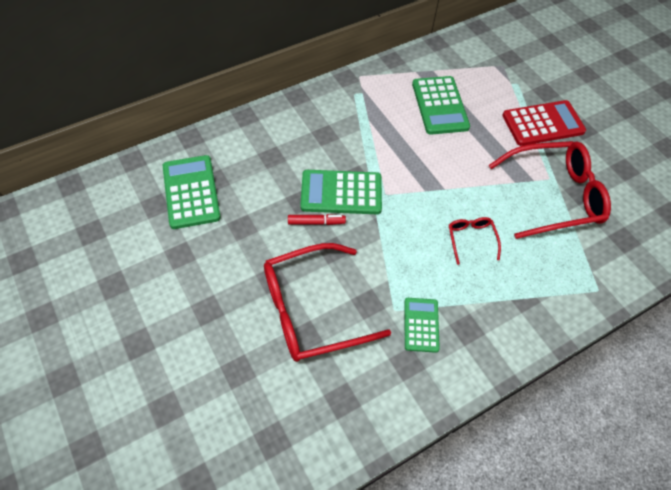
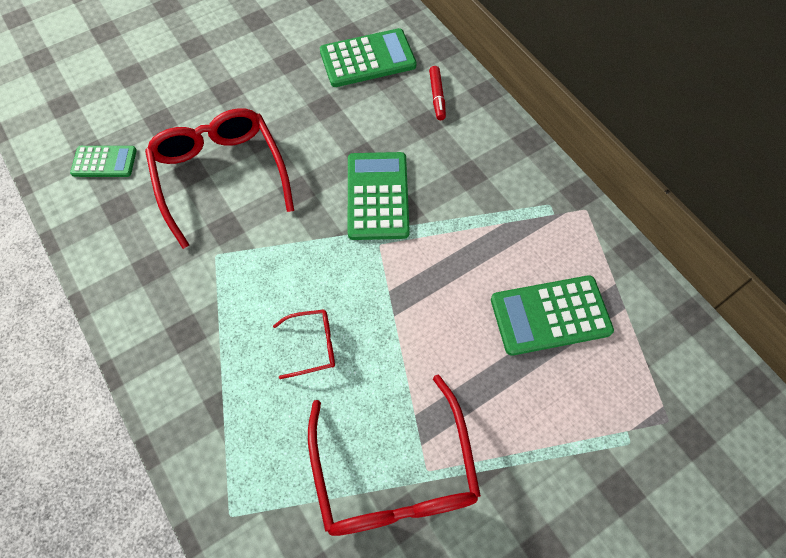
camera: 90 degrees right, 5 degrees up
red marker [288,214,346,225] -> red marker moved to [429,66,446,120]
green calculator [405,298,440,353] -> green calculator moved to [70,146,137,177]
red calculator [502,100,586,146] -> none

